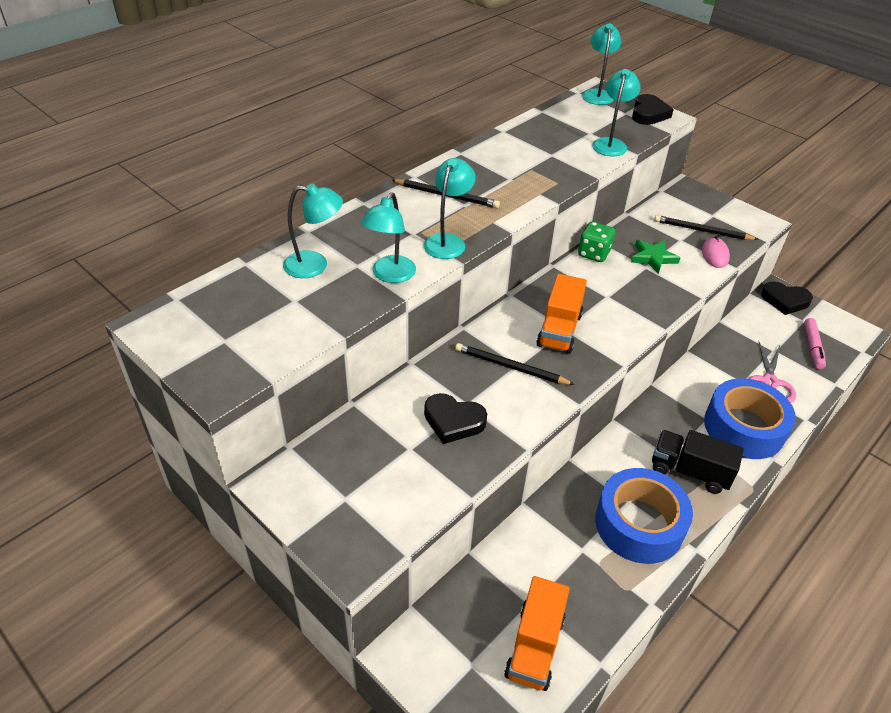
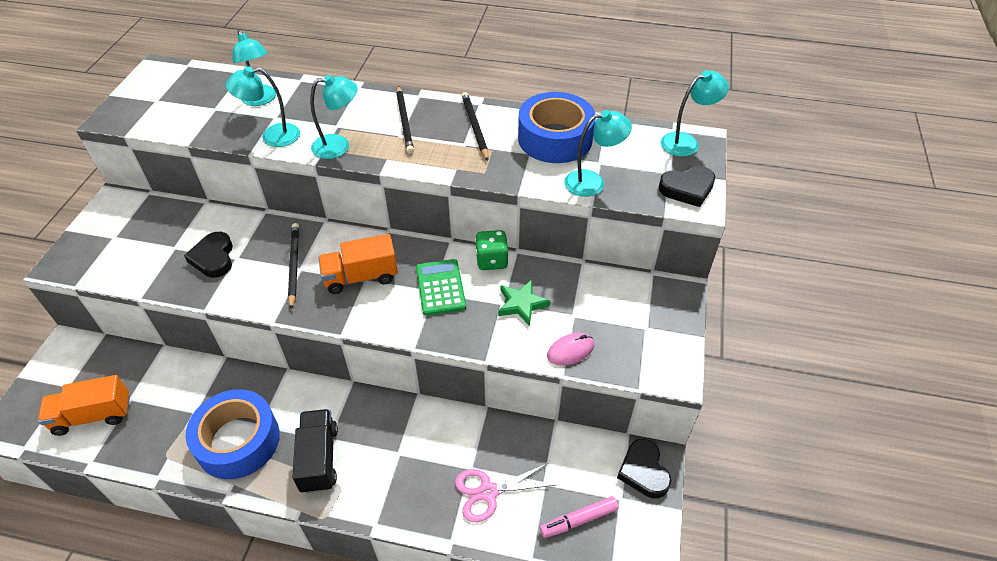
camera: 60 degrees right, 5 degrees up
black pencil [654,215,759,240] -> black pencil moved to [462,92,488,161]
blue tape [704,378,796,459] -> blue tape moved to [518,92,596,163]
none -> green calculator [416,259,466,316]

